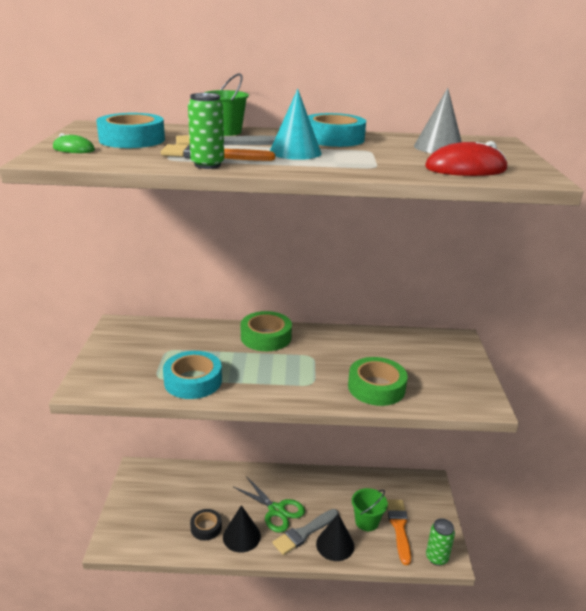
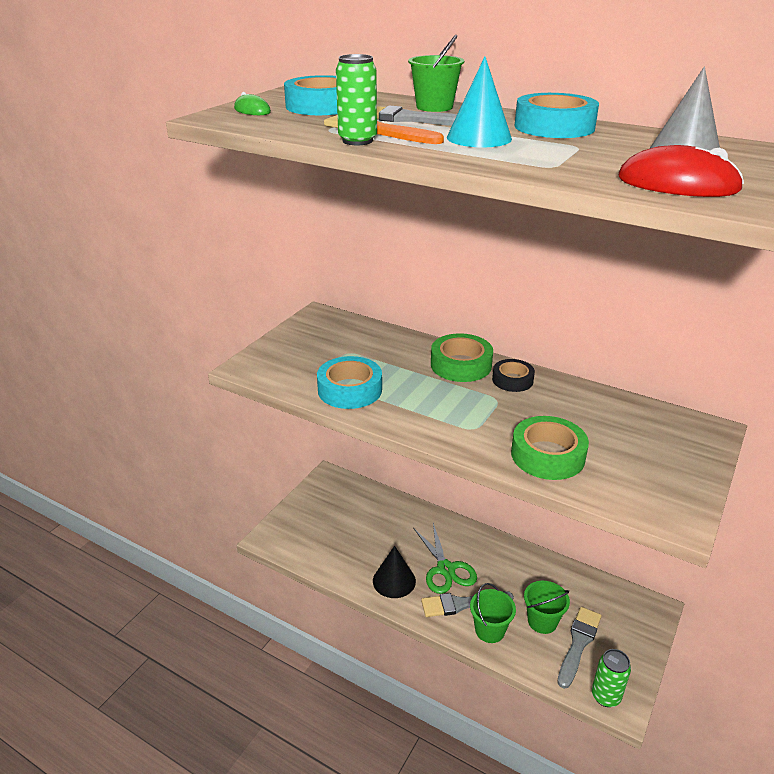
camera: 30 degrees right, 5 degrees up
black tape [190,509,222,540] -> black tape moved to [492,359,535,392]
black cone [316,514,354,561] -> green bucket [470,583,516,643]
orange brush [387,499,411,565] -> grey brush [557,607,602,689]

